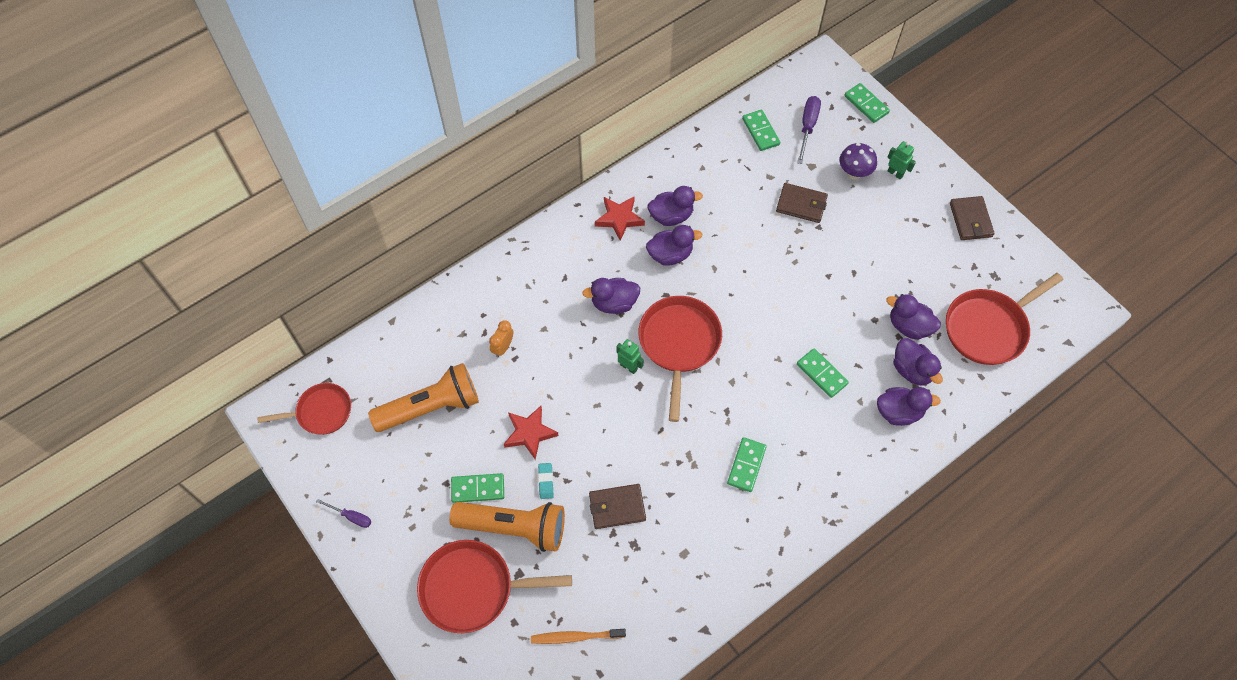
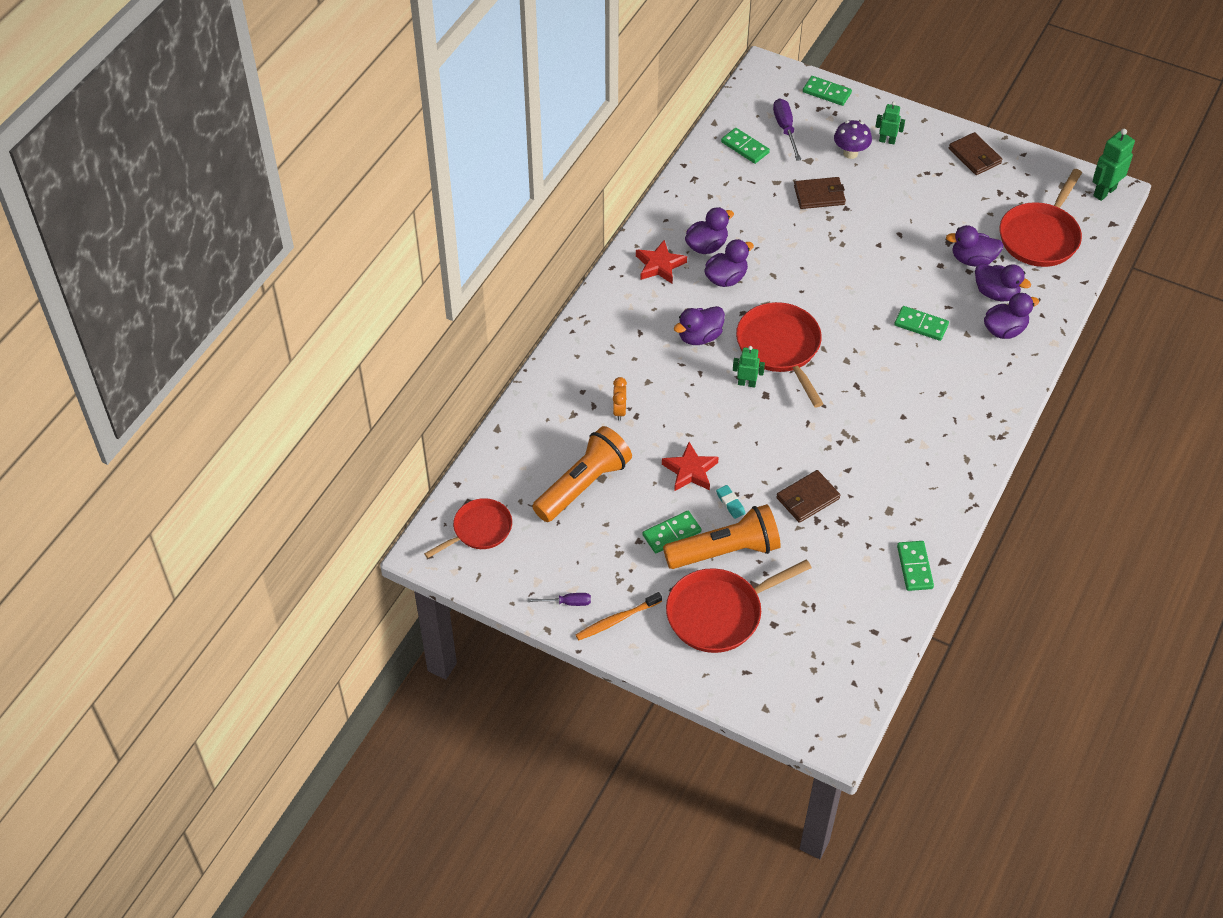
camera: 25 degrees left, 10 degrees down
orange toothbrush [531,629,626,644] -> orange toothbrush moved to [576,592,662,640]
green domino [727,437,767,492] -> green domino moved to [897,541,934,591]
none -> green robot [1093,129,1135,201]

